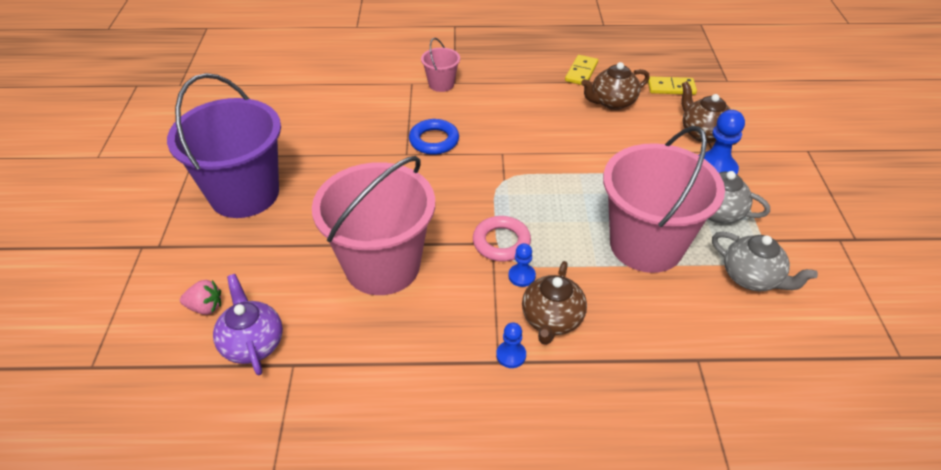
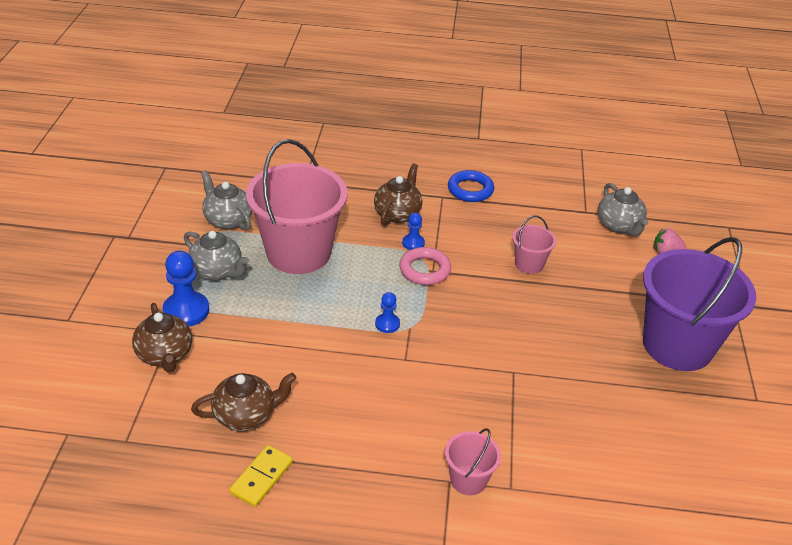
camera: 175 degrees left, 5 degrees down
purple teapot [213,274,283,375] -> grey teapot [597,183,648,236]
pink bucket [312,156,435,295] -> pink bucket [512,216,556,274], size x0.45
blue ring [409,119,459,155] -> blue ring moved to [448,170,494,202]
blue pawn [496,322,526,368] -> blue pawn moved to [375,292,400,333]
yellow domino [648,76,697,95] -> none

